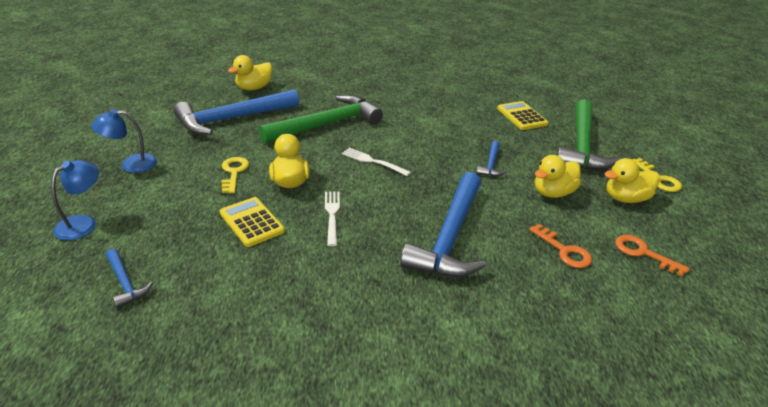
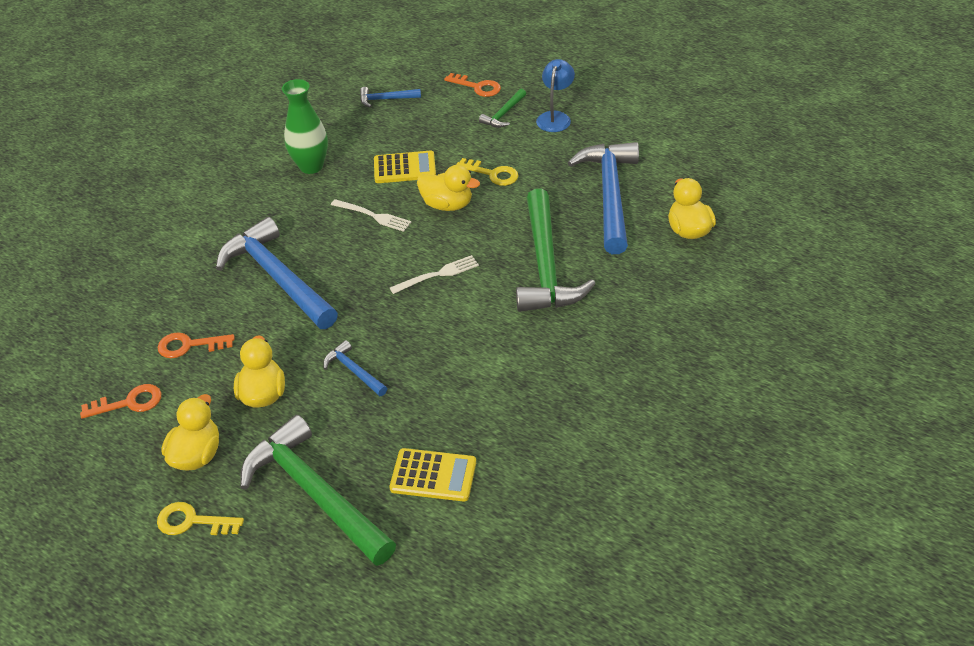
camera: 125 degrees right, 10 degrees up
blue lamp [51,160,99,240] -> orange key [444,73,501,97]
none -> green vase [282,79,328,174]
none -> green hammer [479,89,526,128]

